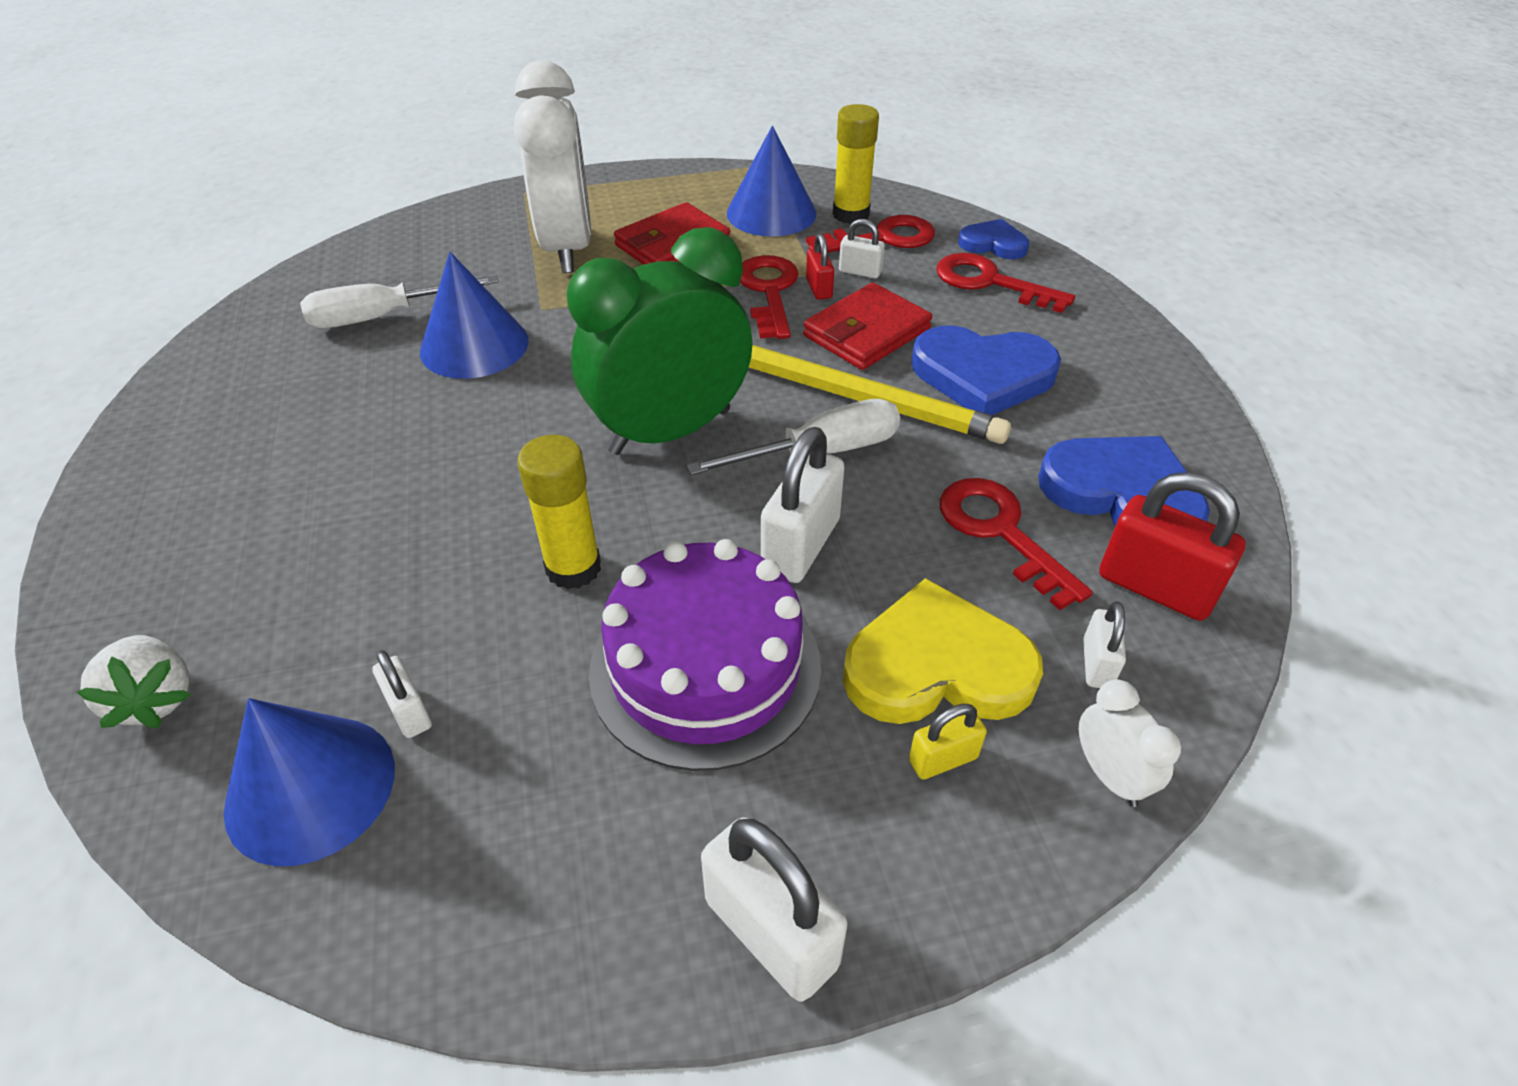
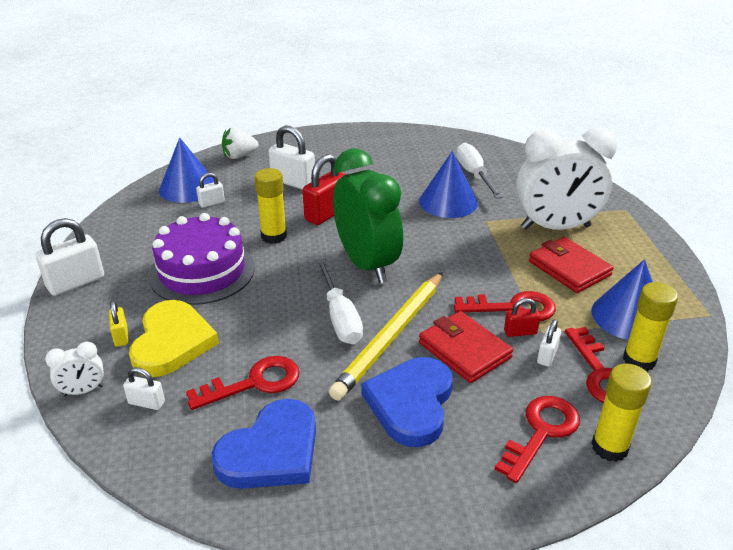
camera: 95 degrees right, 10 degrees down
white padlock [761,427,845,583] -> white padlock moved to [269,125,315,190]
blue heart [958,219,1029,260] -> yellow glue stick [592,364,652,462]
red padlock [1099,472,1246,621] -> red padlock moved to [303,154,346,225]

